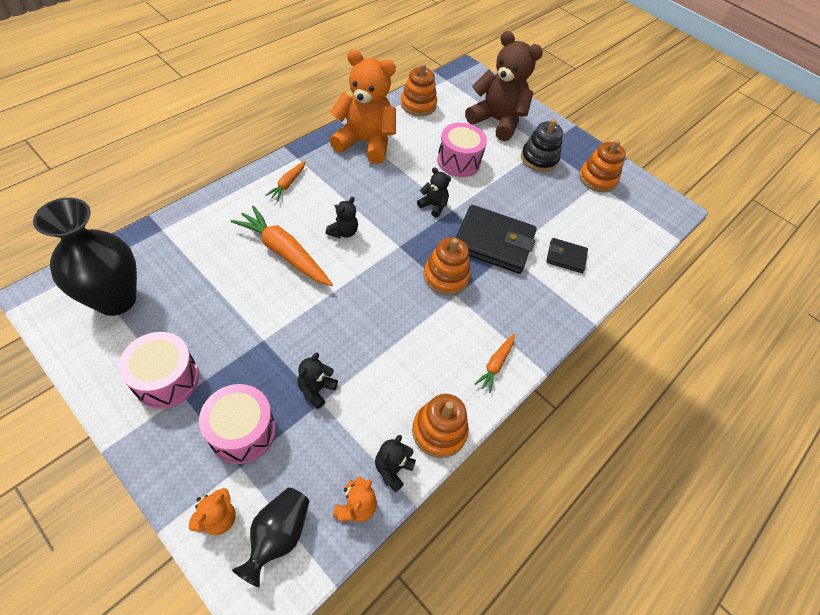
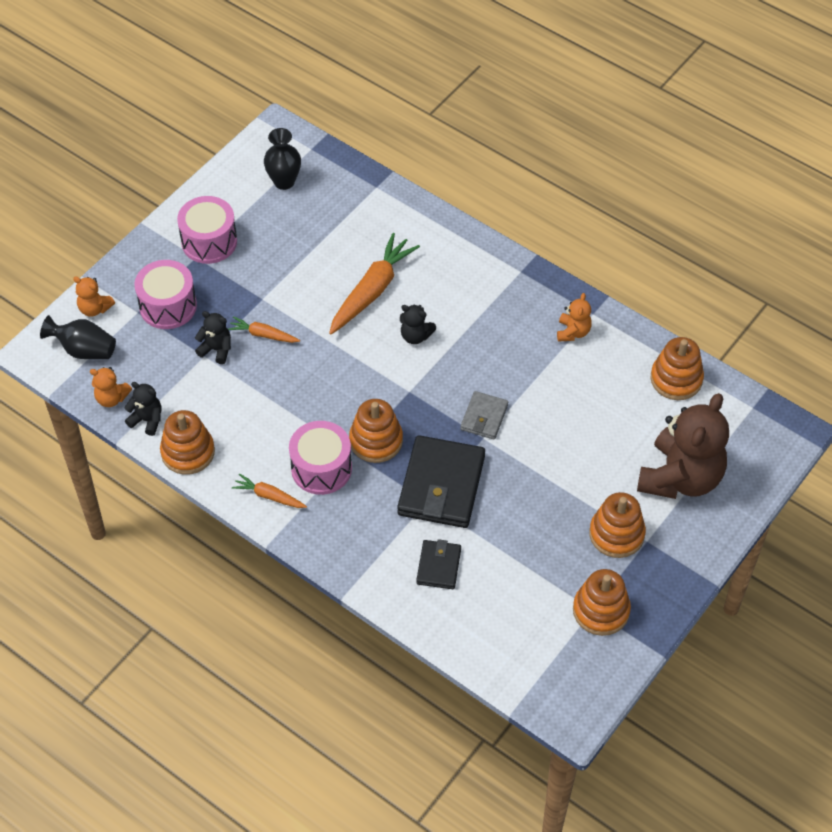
camera: 90 degrees right, 0 degrees up
black vase [33,198,137,316] -> black vase [264,128,301,190], size x0.57
orange carrot [265,161,306,201] -> orange carrot moved to [228,316,300,343]
orange teddy bear [329,50,396,164] -> orange teddy bear [557,293,592,342], size x0.44
black teddy bear [417,168,451,217] -> grey wallet [460,391,508,439]
pink drum [437,123,487,177] -> pink drum moved to [289,421,352,495]
black stacking toy [521,119,563,172] -> orange stacking toy [589,492,646,558]

